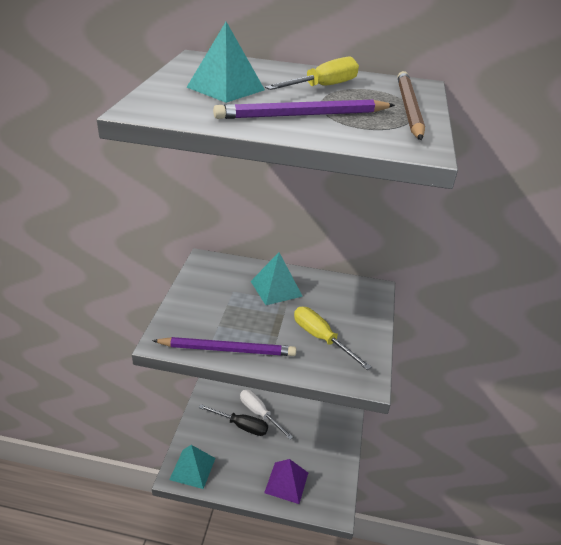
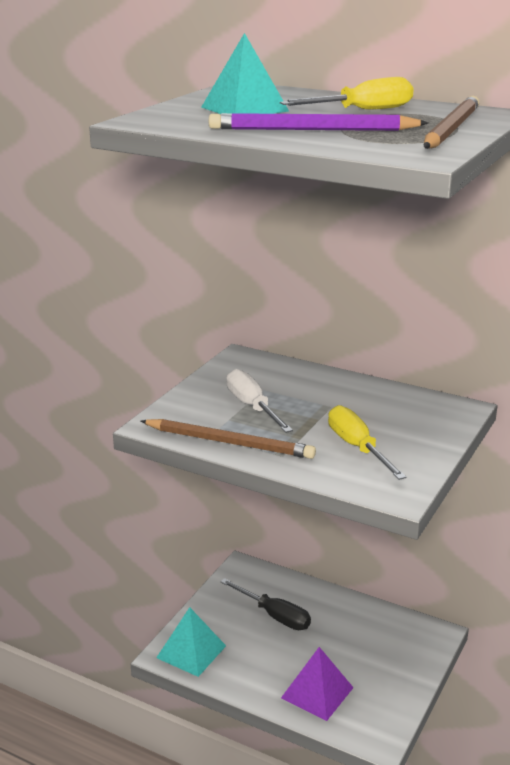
camera: 20 degrees right, 10 degrees down
purple pencil [152,337,296,356] -> brown pencil [141,419,316,459]
white screwdriver [240,390,293,440] -> white screwdriver moved to [226,369,293,433]
turquoise pyramid [251,252,303,305] -> none

